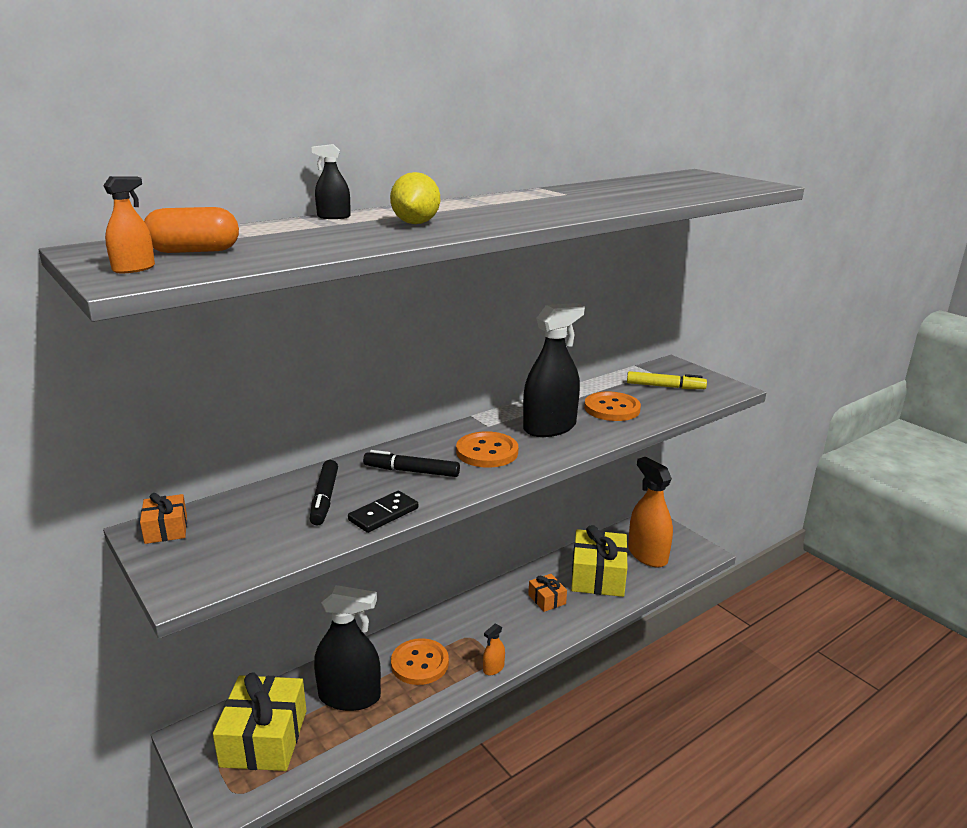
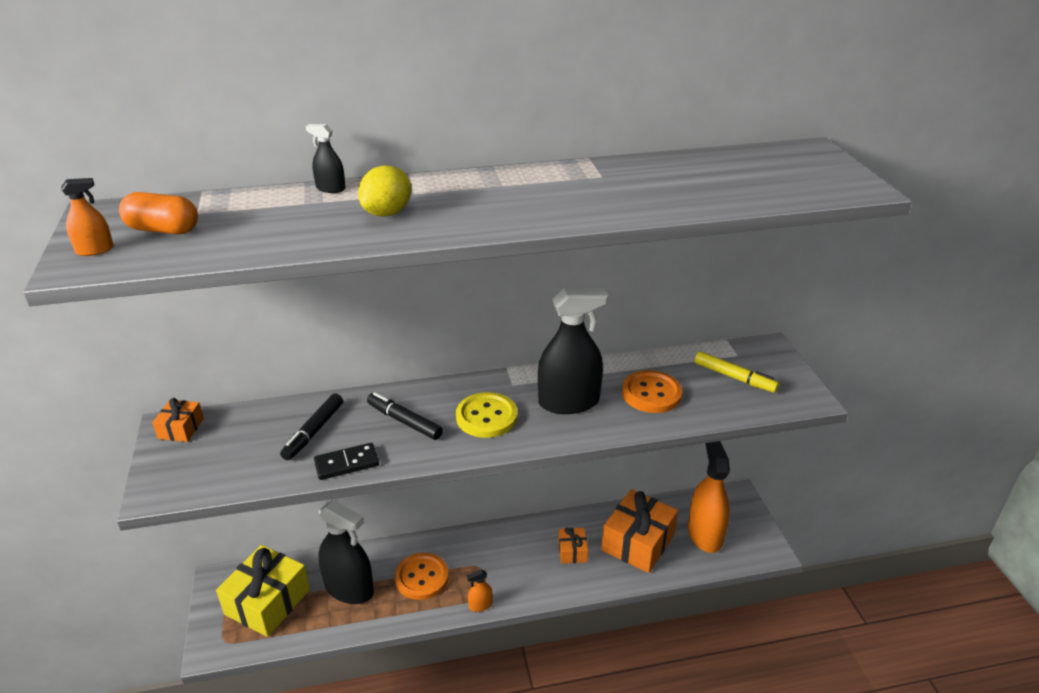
camera: 25 degrees right, 10 degrees up
orange button [456,431,518,468] -> yellow button [456,392,517,438]
yellow gift [571,525,628,597] -> orange gift [601,489,678,573]

